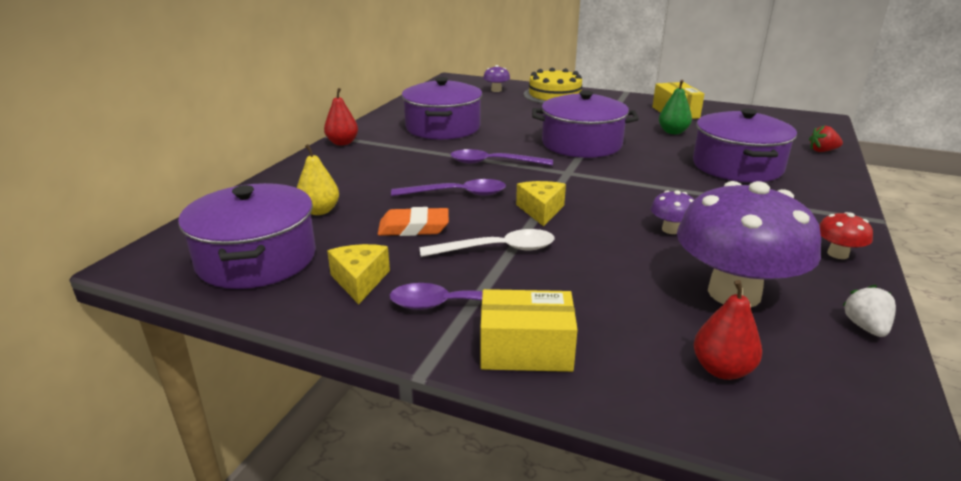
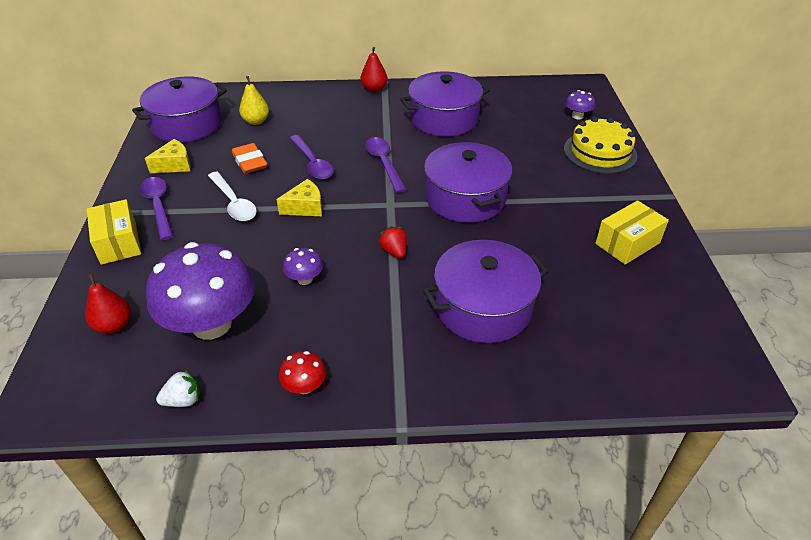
camera: 65 degrees right, 15 degrees up
green pear [659,80,692,134] -> none
red strawberry [809,125,843,152] -> red strawberry moved to [379,226,407,258]

